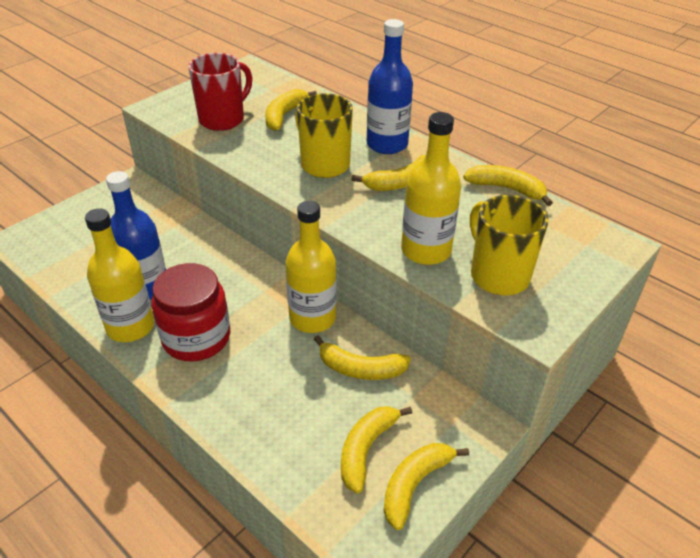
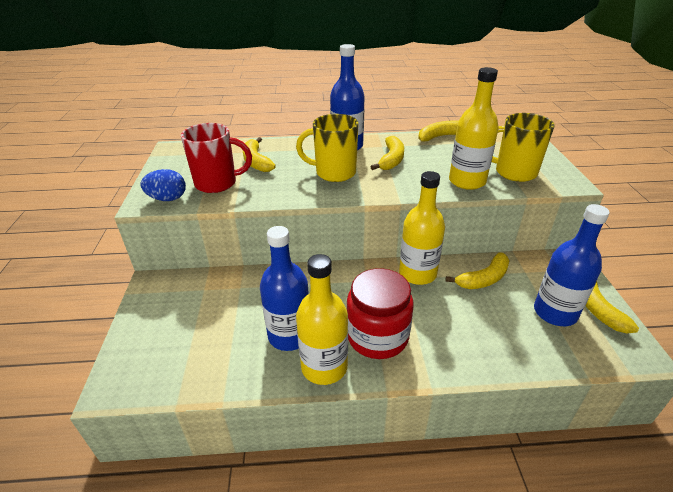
camera: 45 degrees left, 5 degrees down
red mug [188,53,252,131] -> red mug turned 90 degrees clockwise [181,123,252,193]
yellow banana [341,406,412,494] -> blue bottle [534,204,610,326]
none -> blue egg [141,169,186,201]

